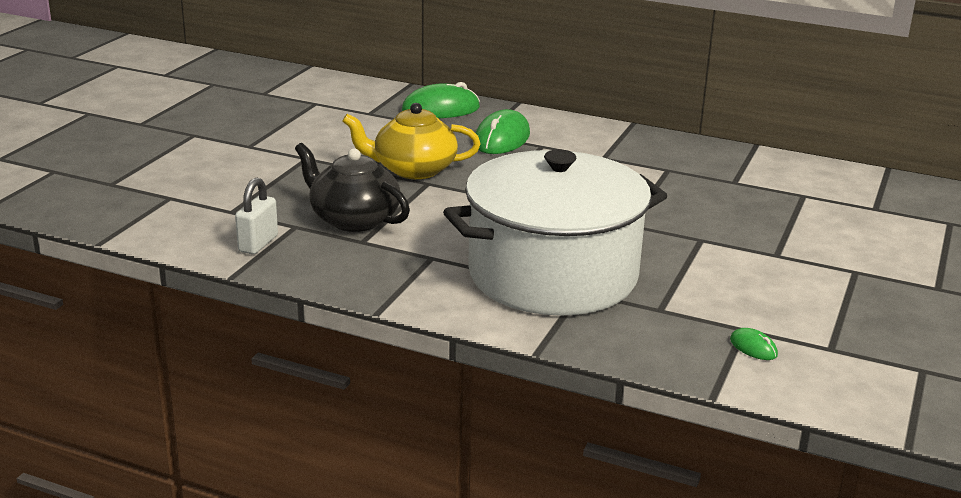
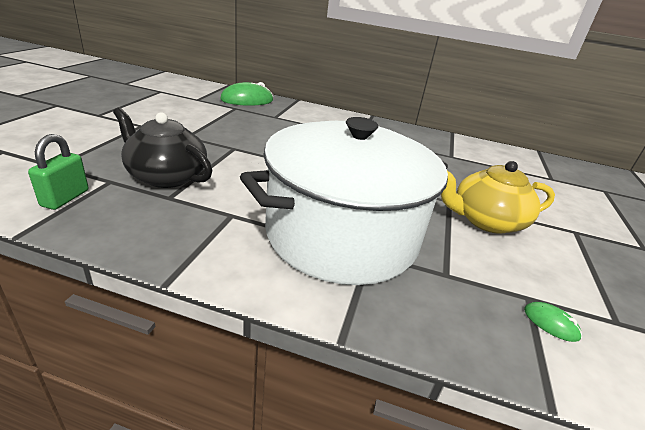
camera: 10 degrees left, 5 degrees up
white padlock [235,177,278,254] -> green padlock [28,134,89,210]
yellow teapot [342,103,481,179] -> yellow teapot moved to [441,161,555,234]
green mouse [476,109,530,154] -> none

